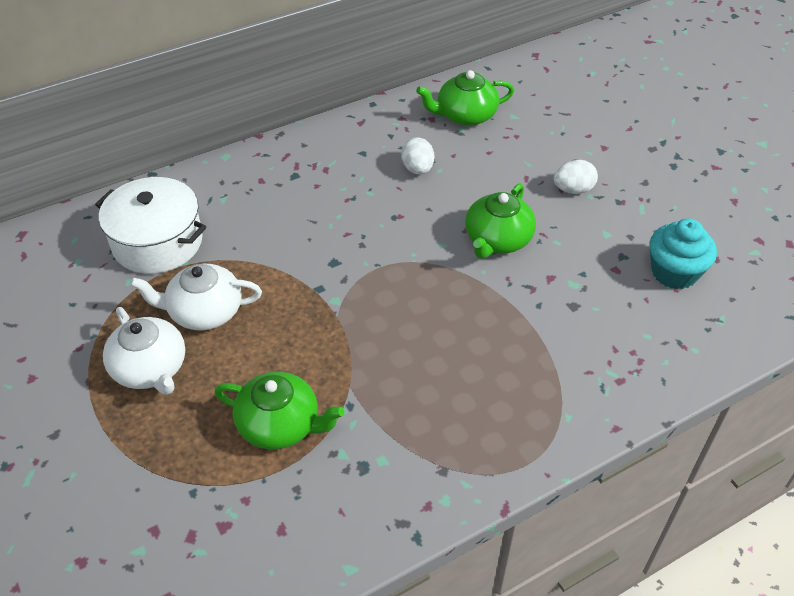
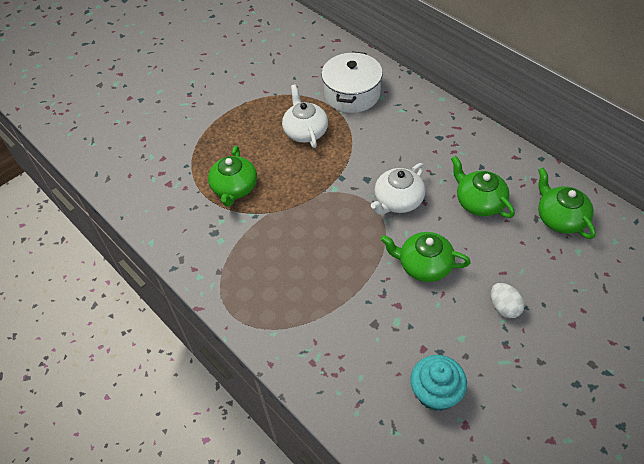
camera: 80 degrees right, 5 degrees up
white teapot [103,307,185,395] -> white teapot moved to [371,163,425,215]
white egg [401,137,434,175] -> green teapot [451,156,515,218]

